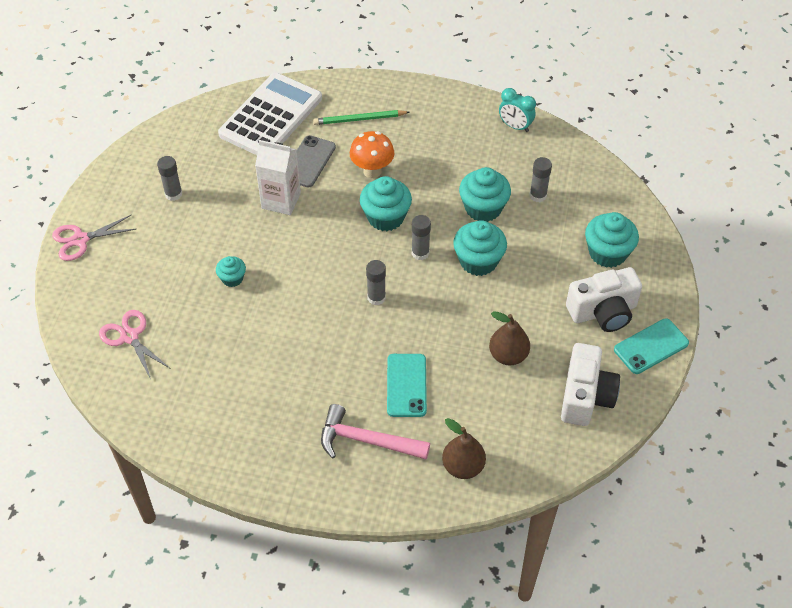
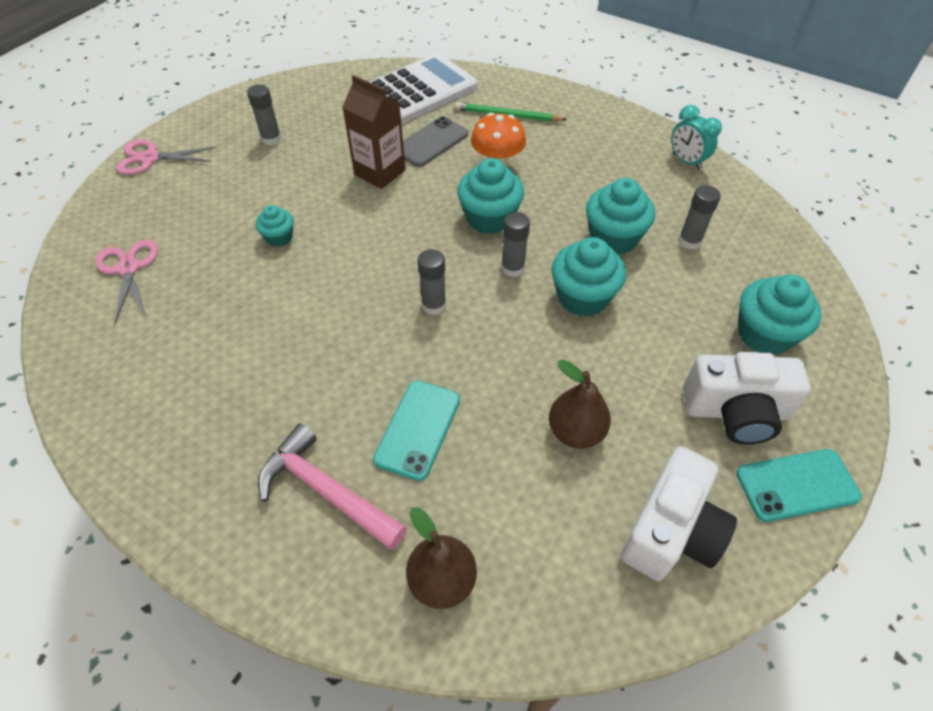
camera: 20 degrees right, 0 degrees up
white carton [255,140,301,215] -> brown carton [342,75,406,189]

